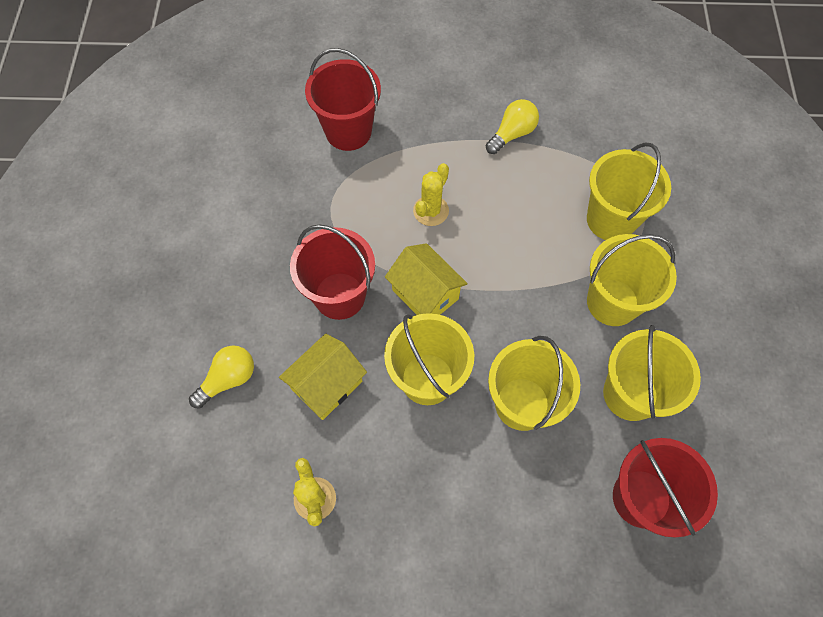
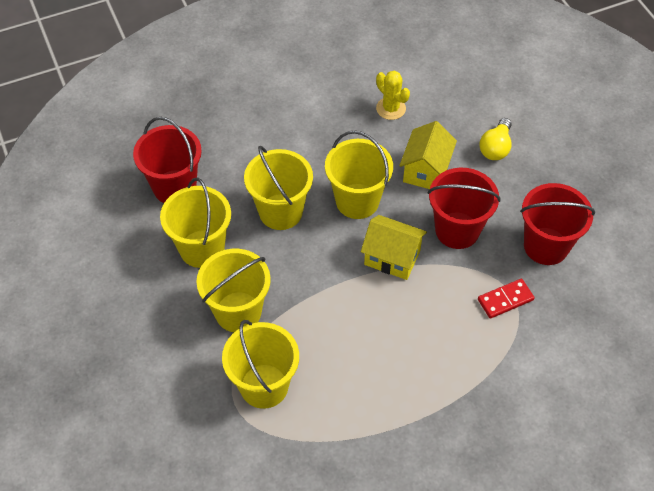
camera: 155 degrees right, 10 degrees down
red bucket [305,48,381,151] -> red bucket moved to [520,183,595,265]
yellow cactus [413,163,449,226] -> none
yellow light bulb [486,99,539,154] -> none
none -> red domino [478,279,534,319]

